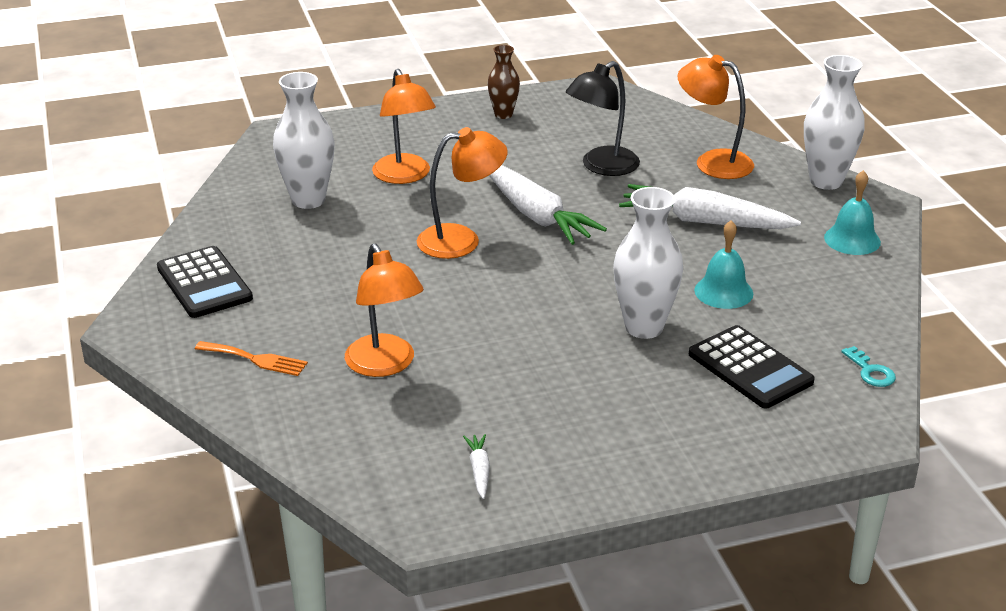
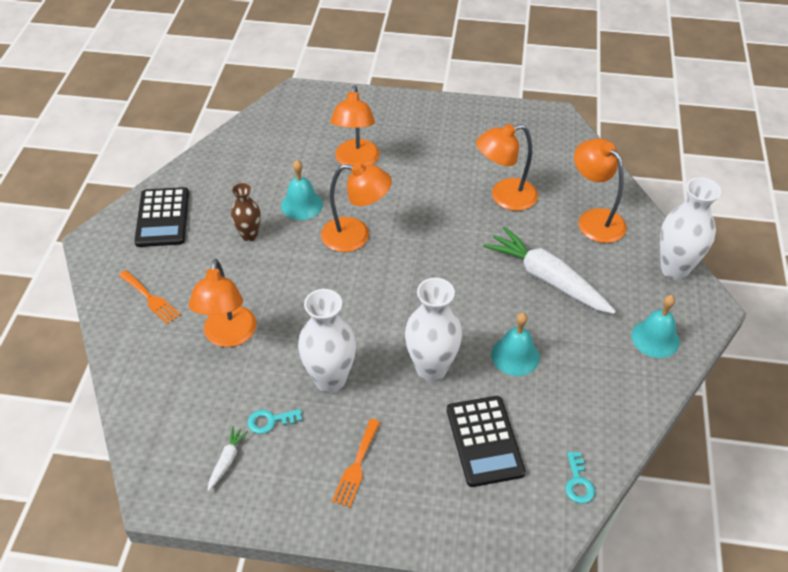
camera: 25 degrees right, 15 degrees up
white vase [273,72,335,209] -> white vase moved to [298,289,356,393]
brown vase [487,45,520,119] -> brown vase moved to [231,183,261,242]
white carrot [489,165,607,245] -> none
black lamp [566,61,640,176] -> orange lamp [476,124,538,211]
none -> turquoise key [248,409,302,434]
none -> turquoise bell [281,160,323,220]
none -> orange fork [332,419,380,508]

